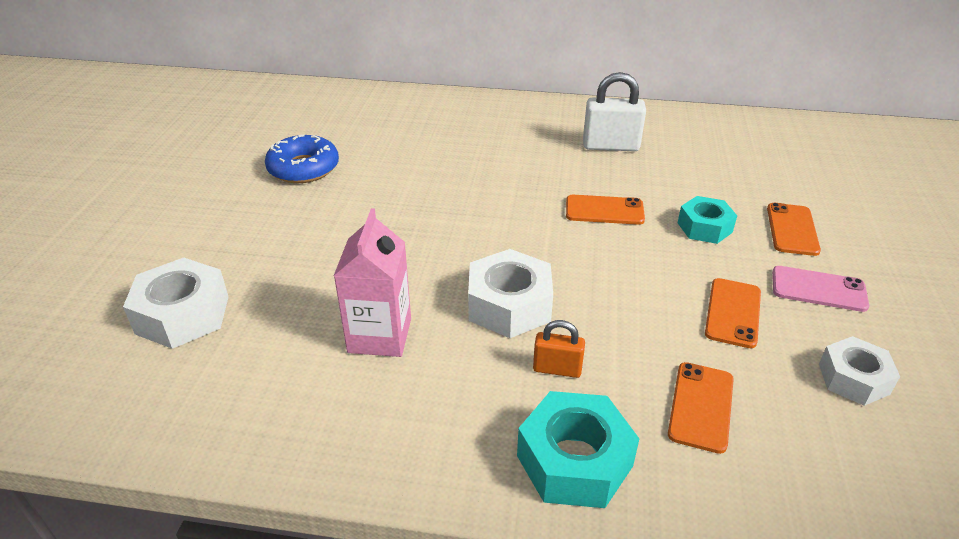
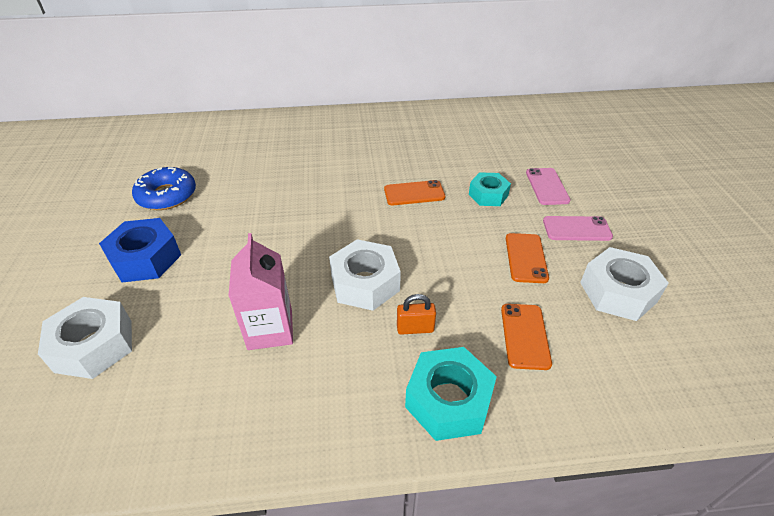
camera: 15 degrees left, 5 degrees up
white padlock [583,72,646,151] -> none
orange phone [767,203,821,256] -> pink phone [526,168,570,205]
white nut [819,336,900,406] -> white nut [580,247,669,321], size x1.51
none -> blue nut [99,218,181,283]

